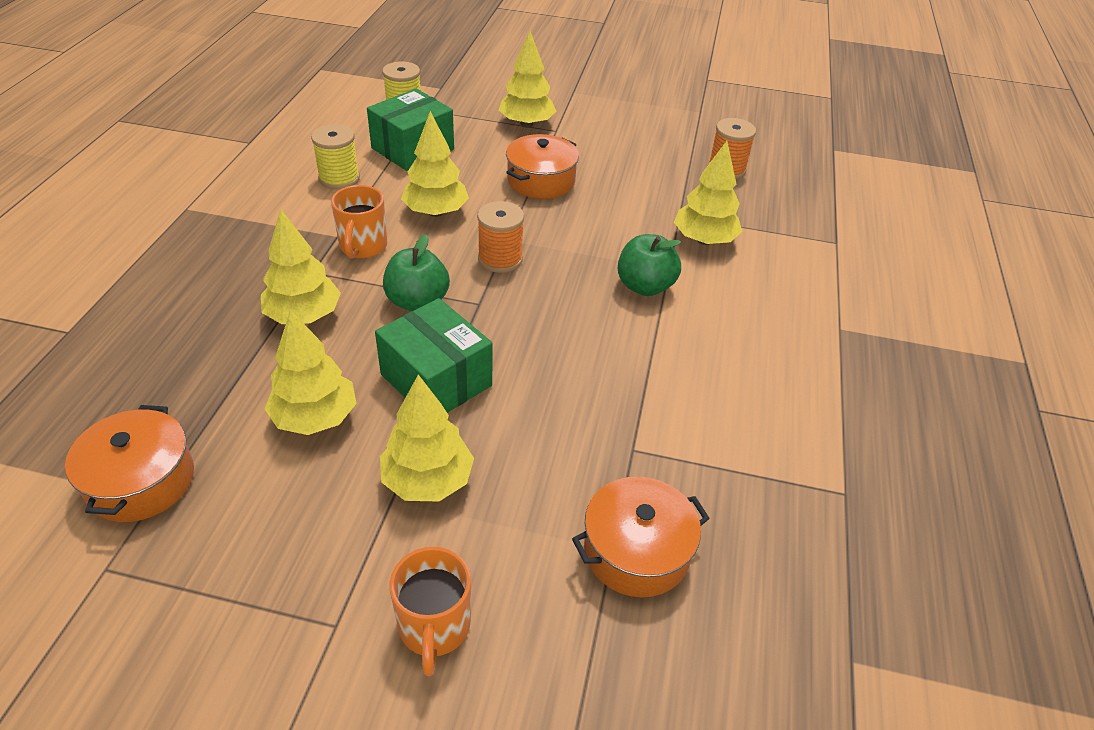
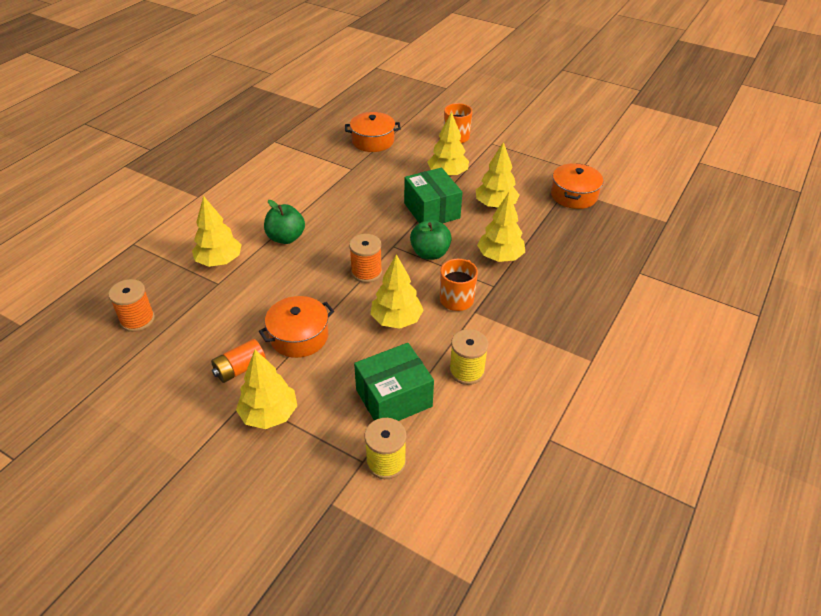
camera: 160 degrees left, 0 degrees up
none -> orange battery [211,339,266,383]

